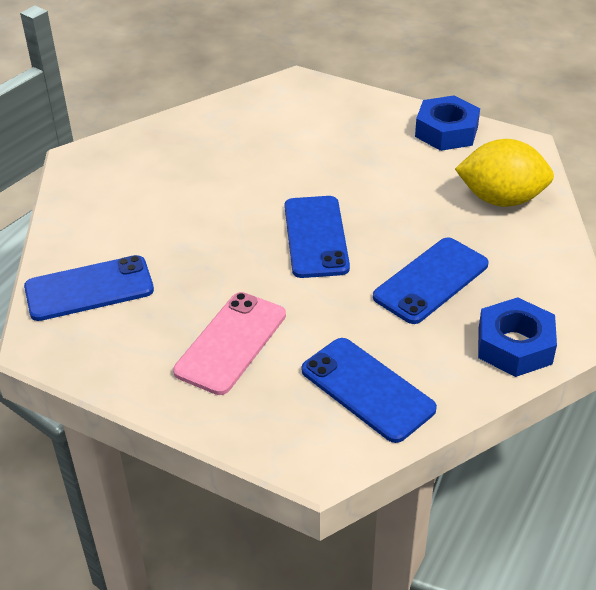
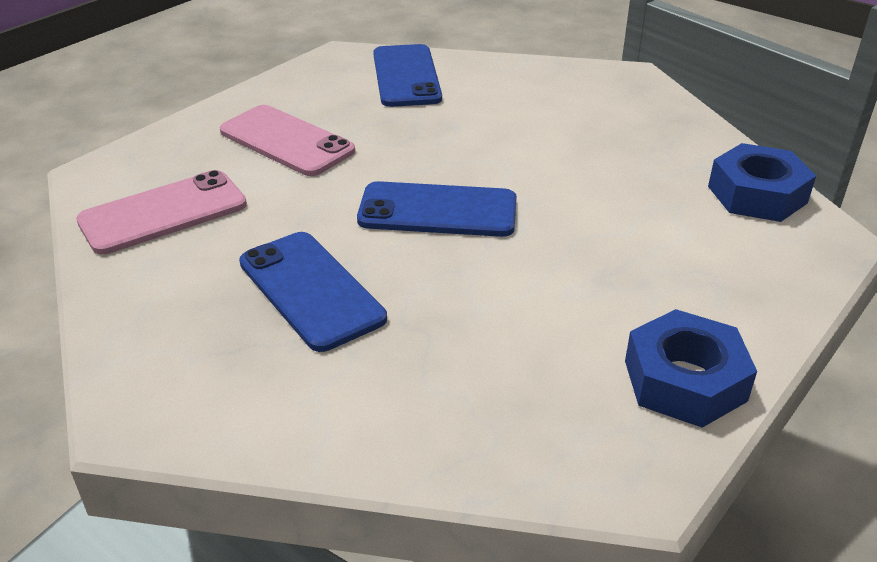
camera: 100 degrees right, 5 degrees down
blue phone [302,338,437,443] -> pink phone [76,170,247,255]
yellow lemon [455,139,554,207] -> none
blue nut [478,297,557,377] -> blue nut moved to [708,143,816,222]

